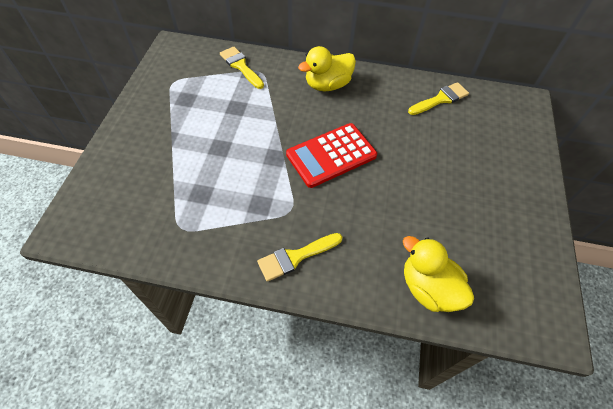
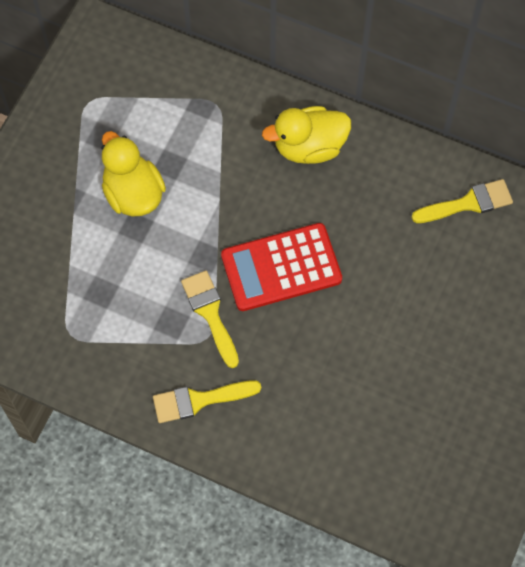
camera: 15 degrees right, 10 degrees up
yellow brush [220,47,264,89] -> yellow brush moved to [181,271,239,368]
yellow duck [403,236,474,312] -> yellow duck moved to [102,131,166,217]

